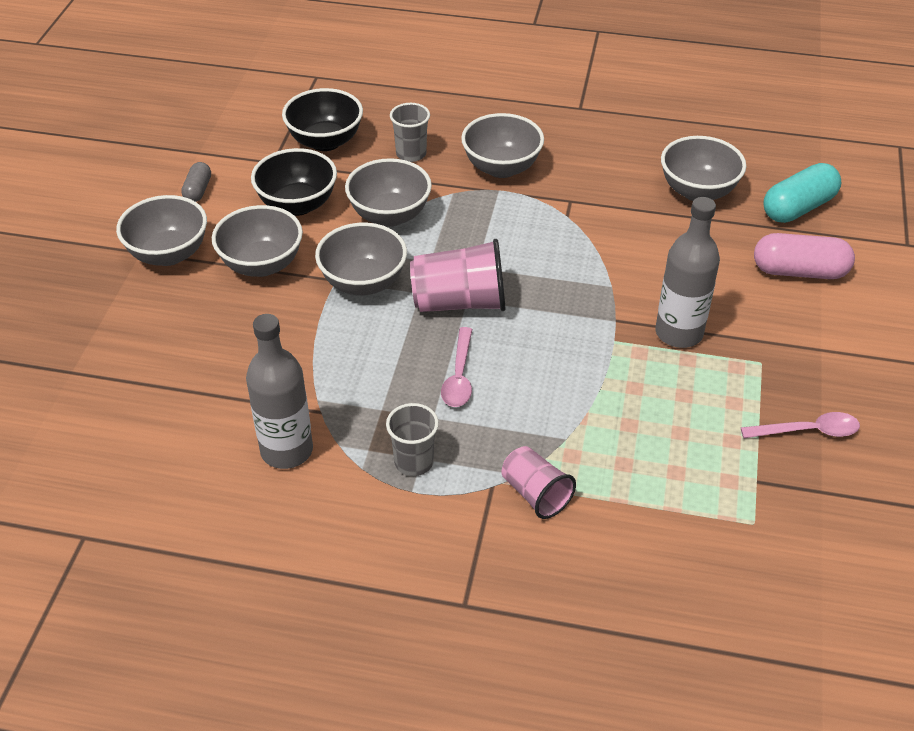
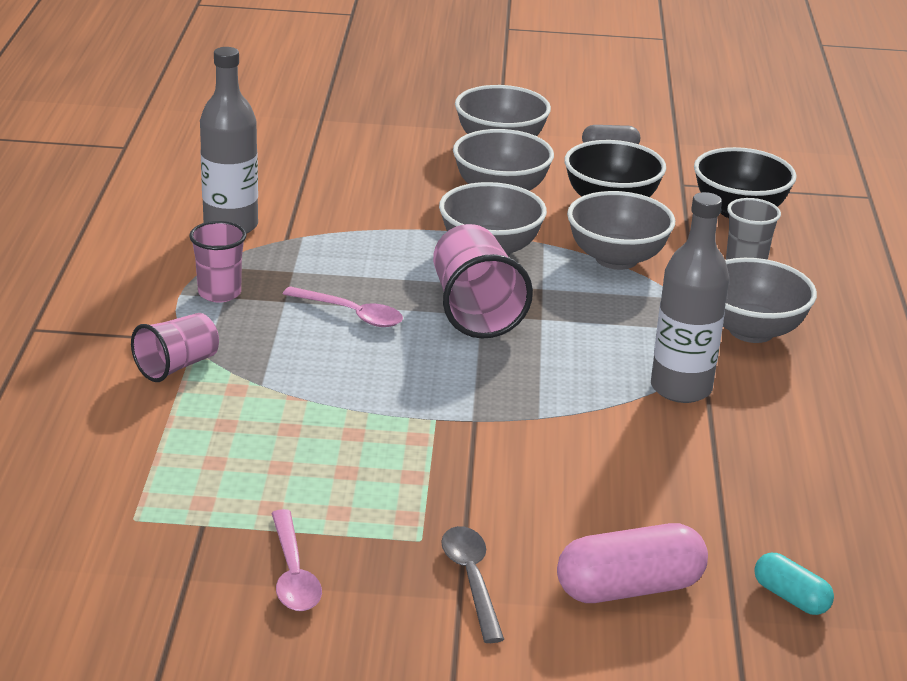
camera: 80 degrees right, 15 degrees down
grey cup [386,403,439,476] -> pink cup [189,221,246,303]
pink spoon [441,327,473,407] -> pink spoon turned 150 degrees counterclockwise [283,286,403,327]
grey bottle [655,197,720,348] -> grey bottle moved to [651,192,729,403]
grey bowl [661,136,746,201] -> none
pink capsule [754,233,855,279] -> pink capsule turned 75 degrees clockwise [557,523,708,603]
turquoise capsule [763,163,841,223] -> turquoise capsule [754,553,834,615], size x0.56
none -> grey spoon [441,526,504,643]

